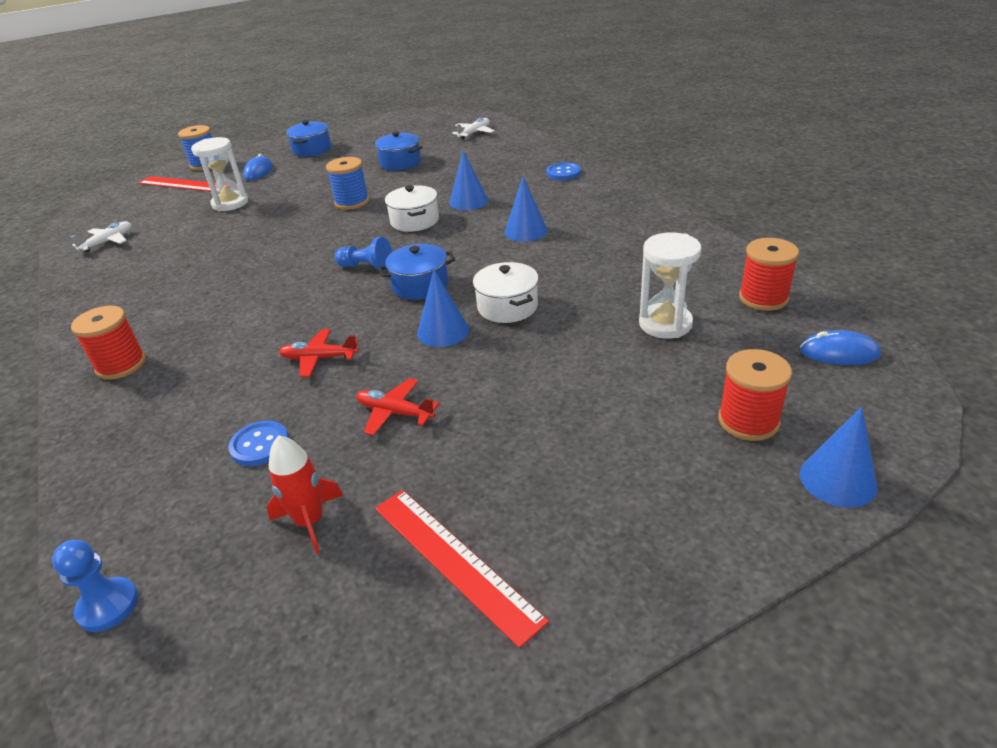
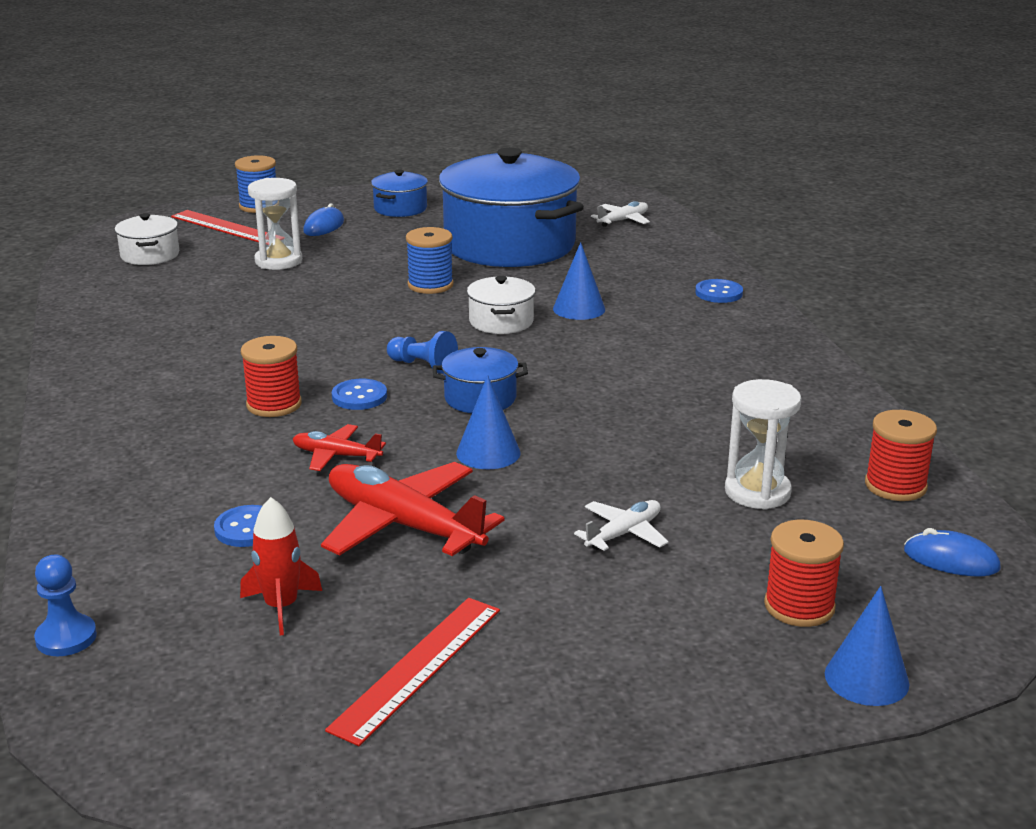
camera: 10 degrees right, 10 degrees down
white plane [70,221,131,252] -> white plane moved to [574,500,669,551]
red spool [71,306,146,380] -> red spool moved to [241,336,302,417]
red plane [356,378,440,436] -> red plane [321,462,505,556], size x1.95
blue pot [374,131,422,171] -> blue pot [439,147,584,267], size x2.31
red ruler [375,490,549,648] -> red ruler turned 60 degrees clockwise [325,598,500,746]
white pot [473,262,539,323] -> white pot moved to [115,213,179,265]
blue cone [505,176,547,242] -> none
none -> blue button [332,379,387,410]

